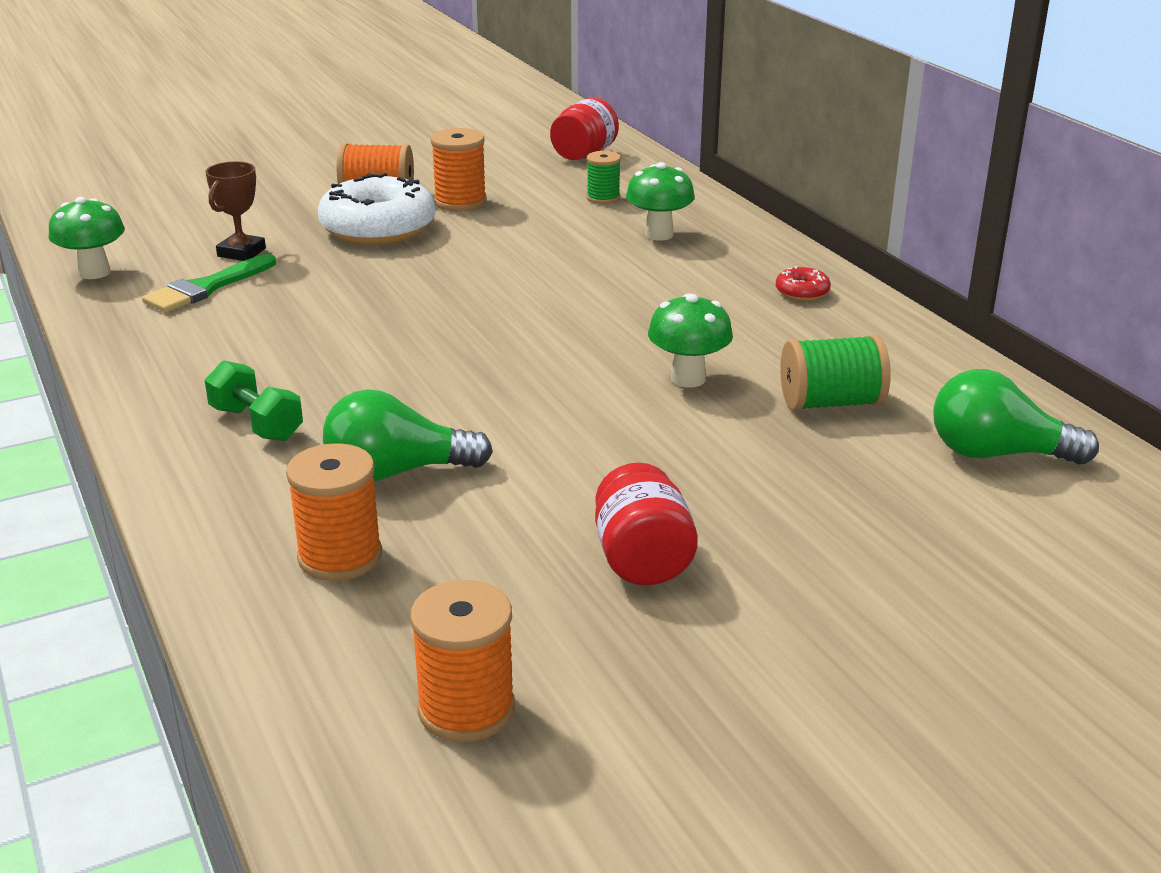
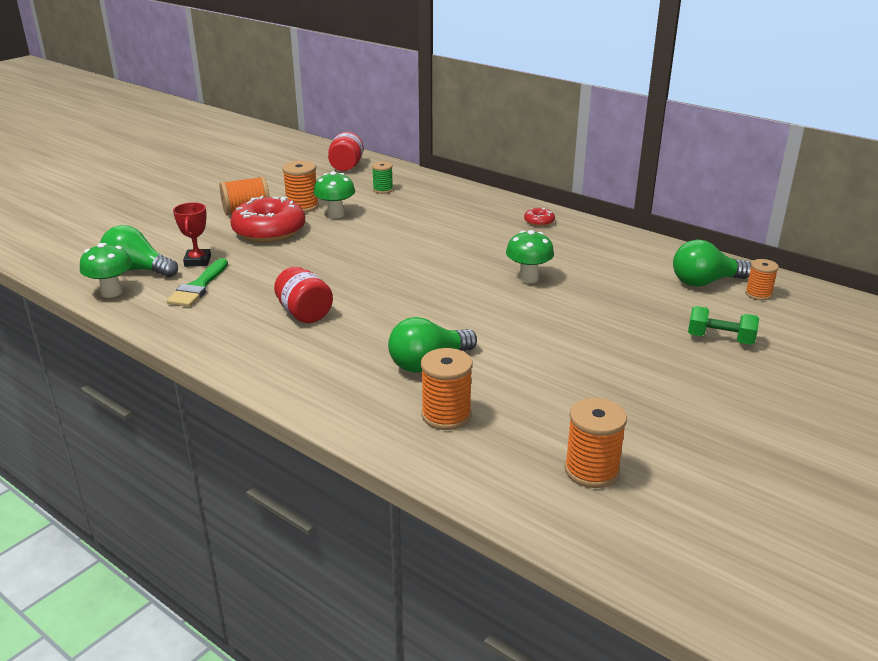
camera: 25 degrees left, 0 degrees up
brown trophy [205,161,266,261] -> red trophy [173,202,211,267]
green dumbbell [205,360,303,441] -> green dumbbell moved to [688,306,759,345]
white donut [318,173,435,245] -> red donut [230,196,305,242]
red jar [595,462,698,585] -> red jar moved to [274,267,333,323]
green mushroom [626,162,695,241] -> green mushroom moved to [314,171,355,218]
green spool [780,334,891,411] -> none
none -> green light bulb [100,225,178,278]
none -> orange spool [745,259,779,300]

